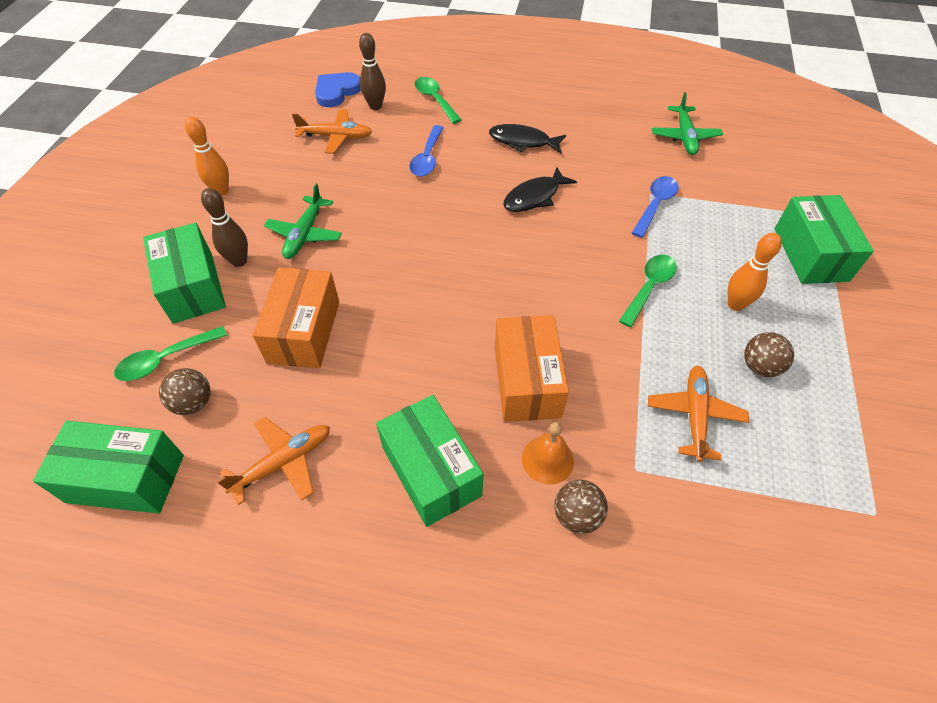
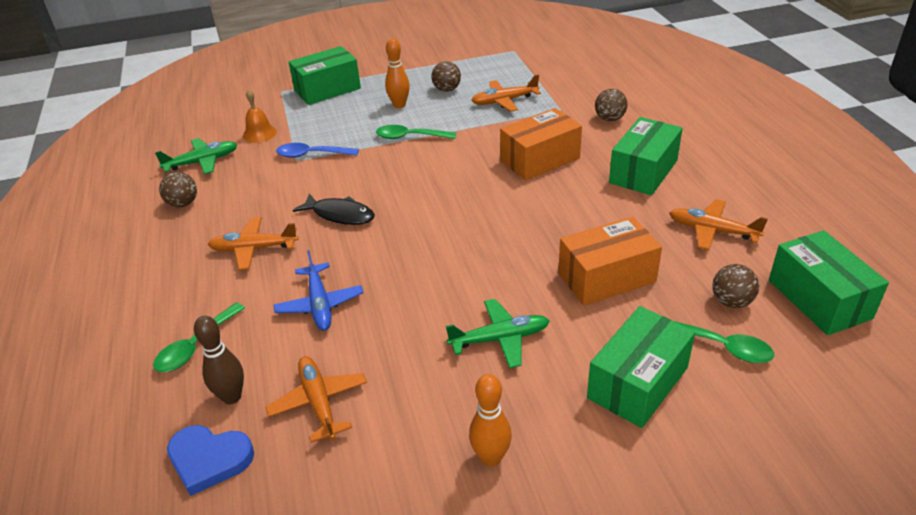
camera: 115 degrees left, 15 degrees down
brown bowling pin [201,188,248,267] -> none
blue spoon [409,125,443,177] -> blue plane [274,250,363,331]
black fish [489,124,566,153] -> orange plane [208,217,298,270]
orange bell [522,422,574,484] -> orange bell moved to [243,89,277,143]
none -> brown ball [159,172,197,207]

